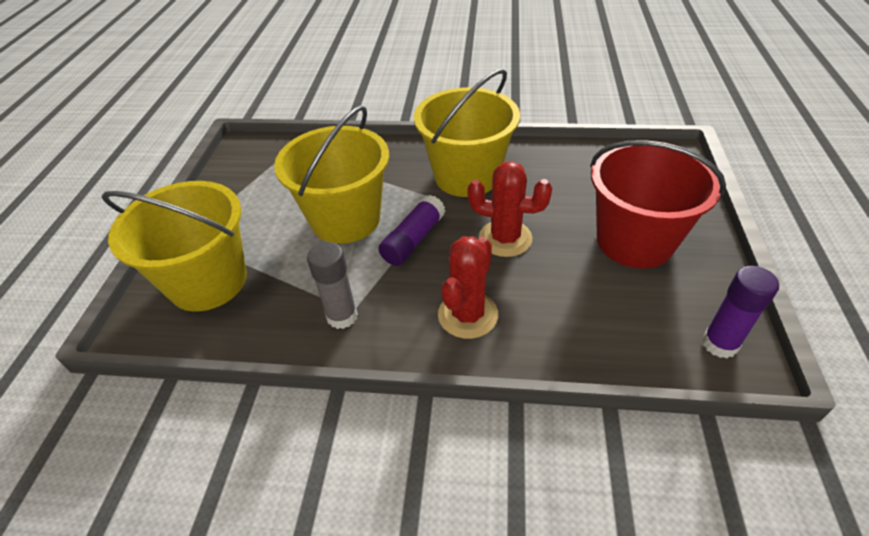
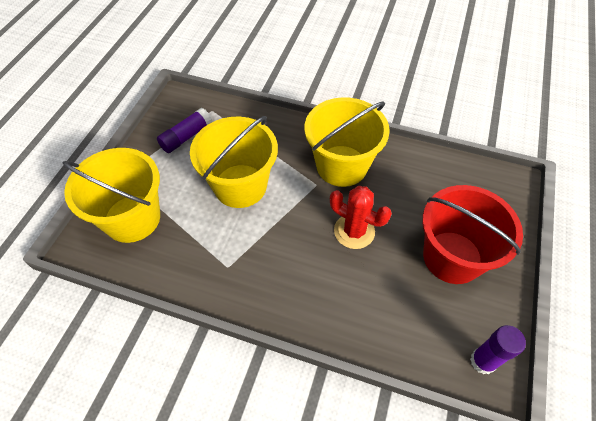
camera: 10 degrees right, 10 degrees up
grey glue stick [307,242,358,329] -> none
purple glue stick [379,195,446,266] -> purple glue stick moved to [157,108,212,153]
red cactus [438,237,498,339] -> none

